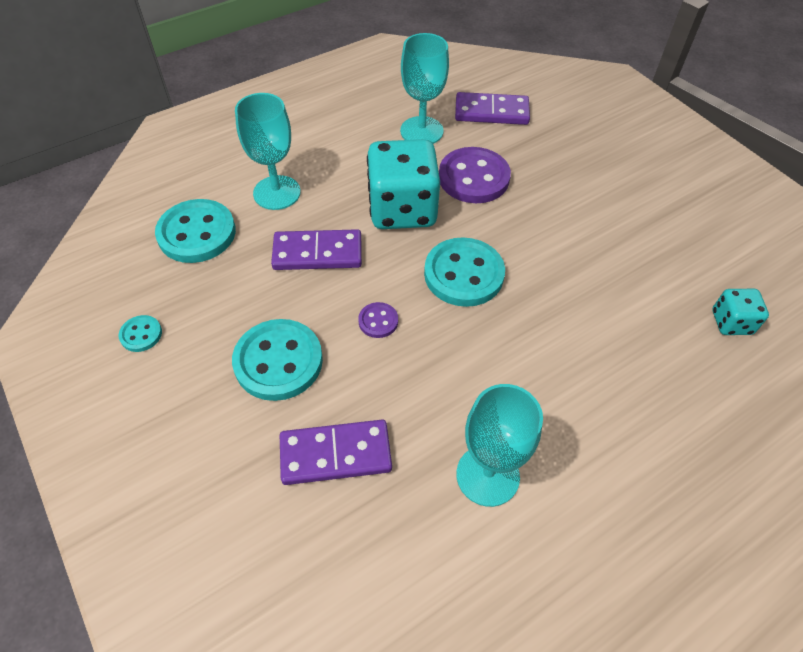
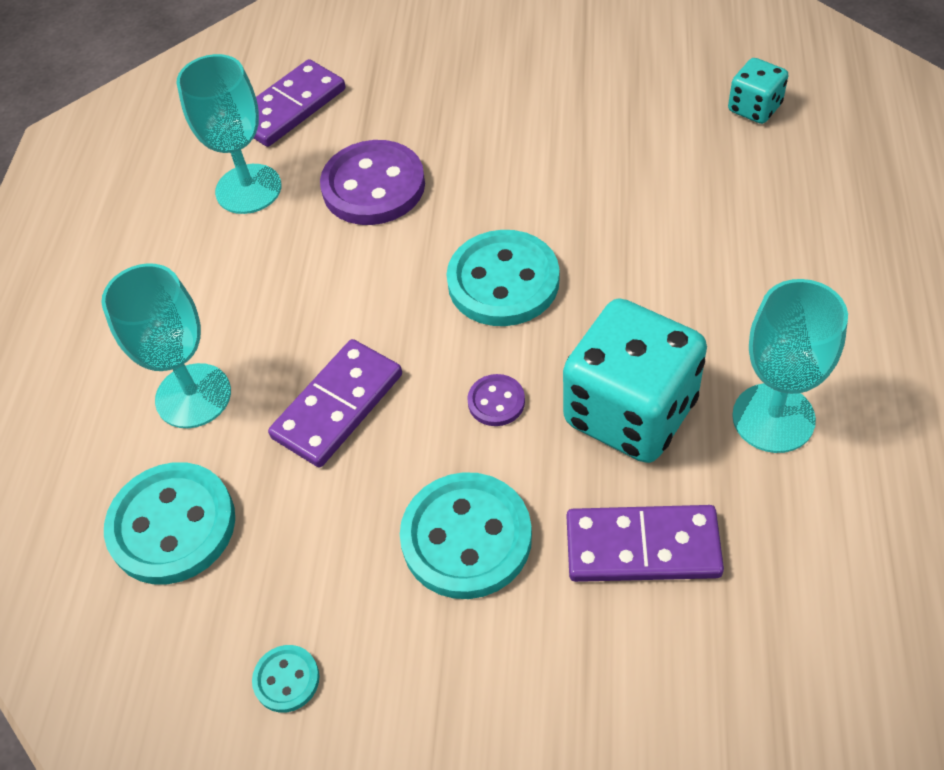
camera: 45 degrees left, 0 degrees up
purple domino [280,420,392,485] -> purple domino turned 60 degrees clockwise [567,505,724,582]
turquoise dice [367,139,440,229] -> turquoise dice moved to [563,298,707,463]

